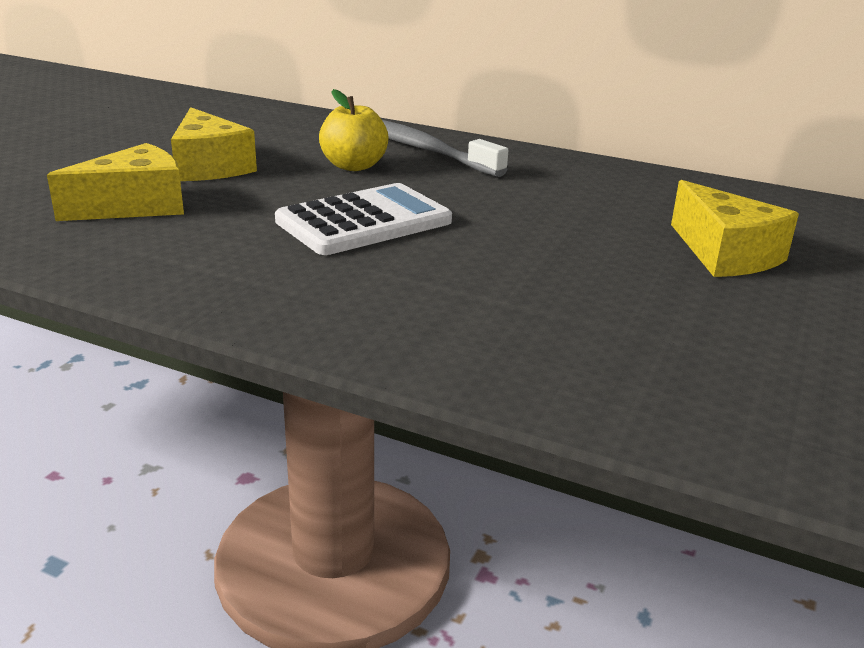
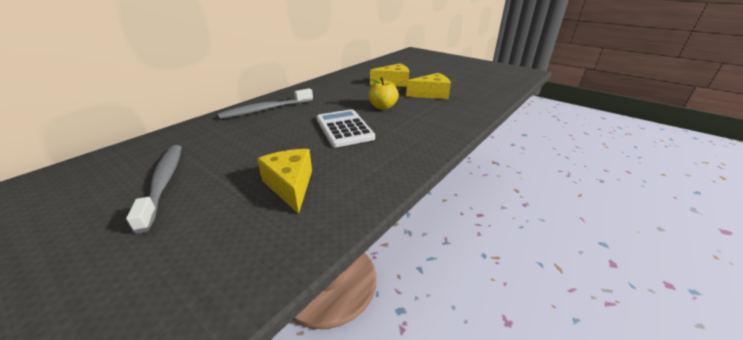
camera: 75 degrees left, 5 degrees up
yellow cheese [171,107,257,181] -> yellow cheese moved to [406,73,451,99]
yellow apple [319,89,389,171] -> yellow apple moved to [369,77,399,110]
none -> grey toothbrush [126,145,182,233]

